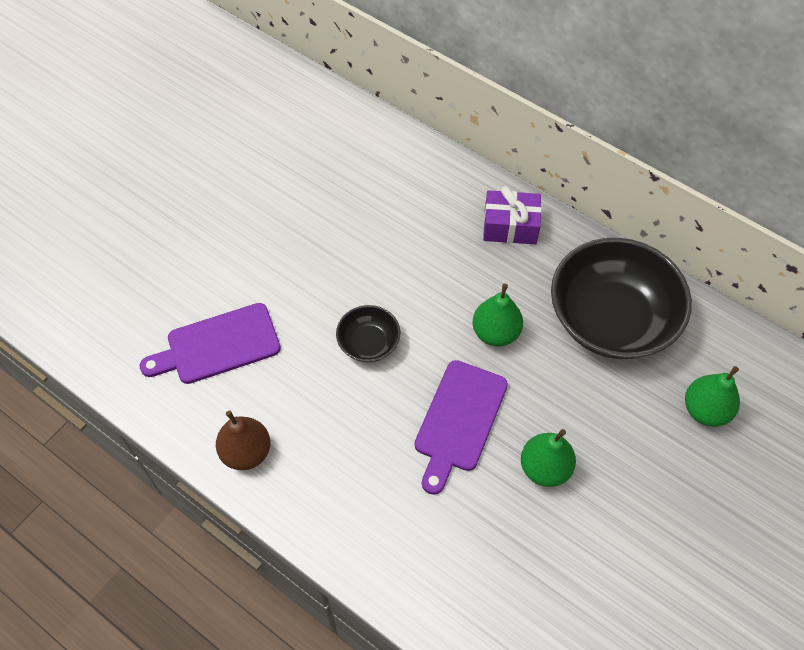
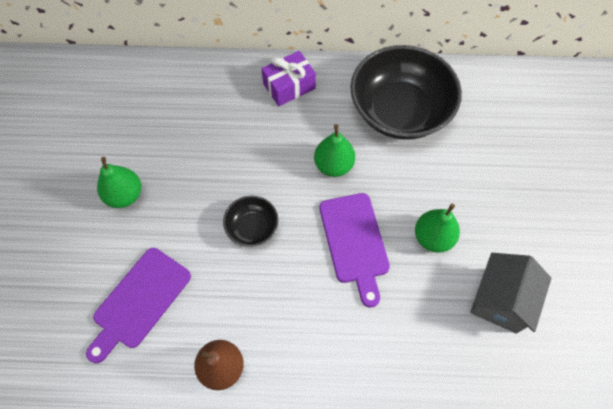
camera: 35 degrees left, 5 degrees up
green pear [685,366,740,427] -> green pear moved to [97,157,141,208]
none -> grey house [470,253,551,334]

